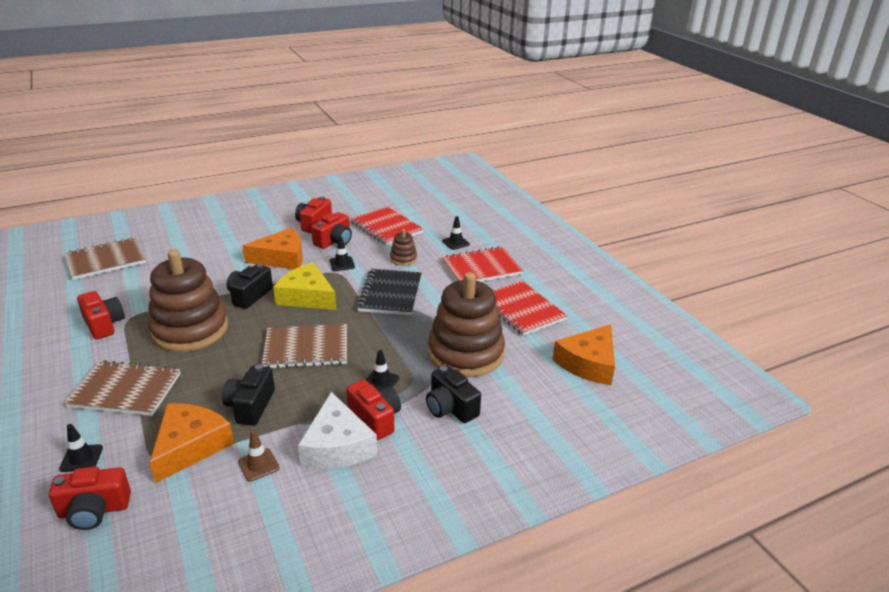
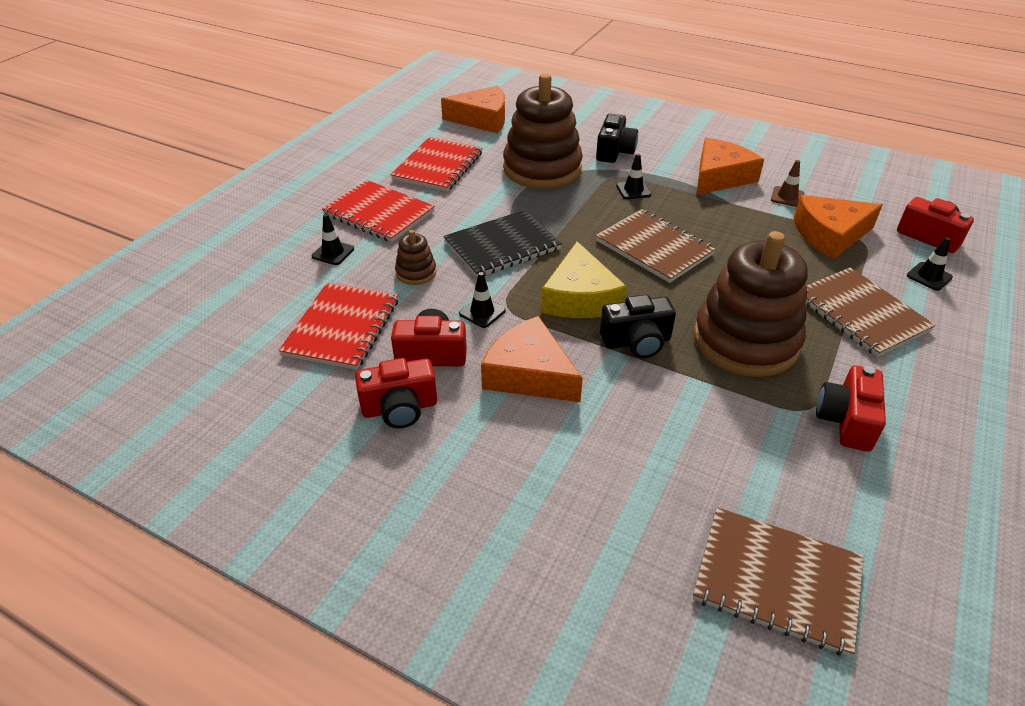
camera: 125 degrees left, 10 degrees up
black camera [222,364,275,426] -> none
white cheese [298,392,377,468] -> orange cheese [697,138,764,195]
red camera [346,380,401,440] -> none

